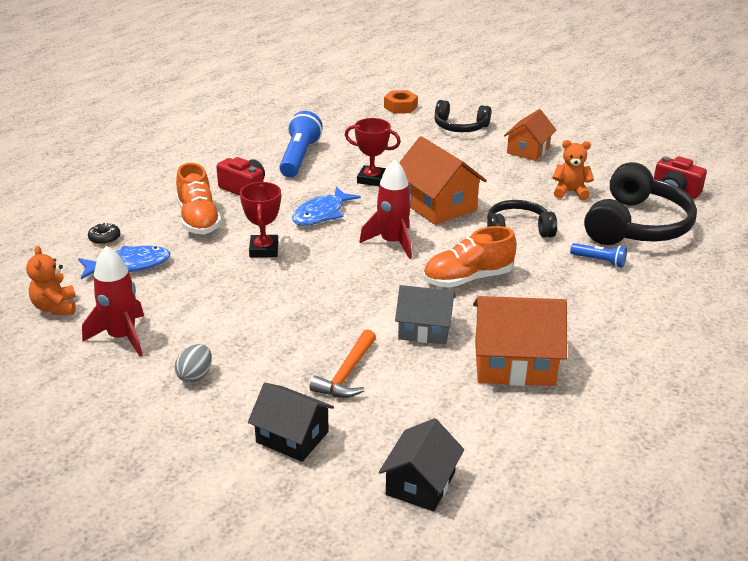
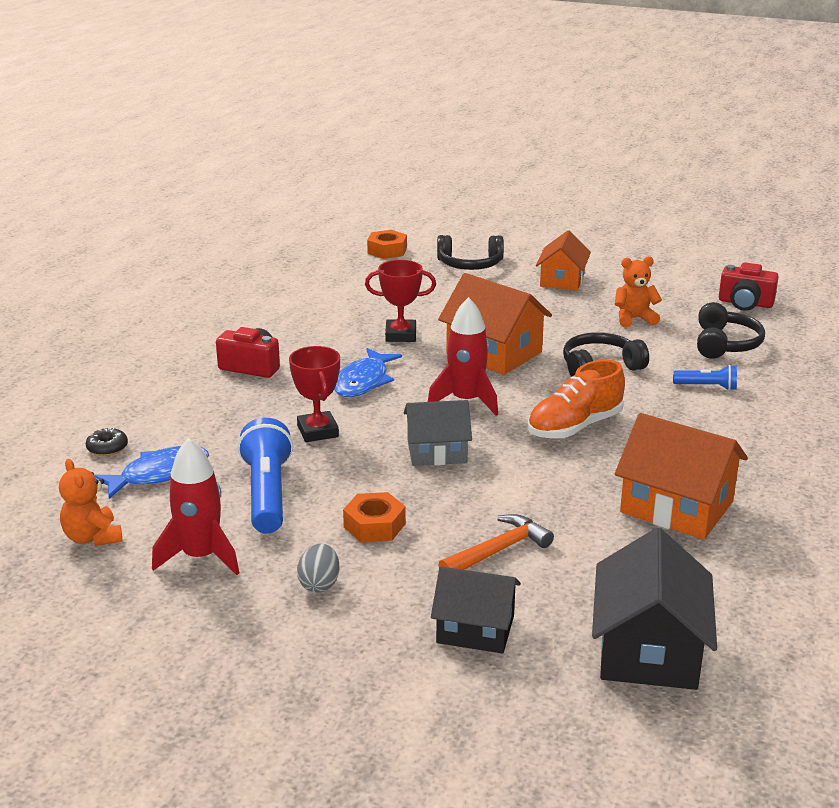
camera: 15 degrees left, 5 degrees down
orange shoe [176,163,221,234] -> none
blue flashlight [279,111,323,177] -> blue flashlight moved to [237,418,293,534]
orange hammer [310,329,376,398] -> orange hammer turned 135 degrees counterclockwise [438,514,554,570]
black house [379,418,464,512] -> black house [592,528,717,690], size x1.51
grey house [395,285,456,345] -> grey house moved to [404,400,472,466]
orange house [473,296,567,386] -> orange house turned 45 degrees clockwise [615,413,748,540]
black headphones [584,162,697,245] -> black headphones [697,302,765,359], size x0.59
none -> orange nut [343,492,406,542]

